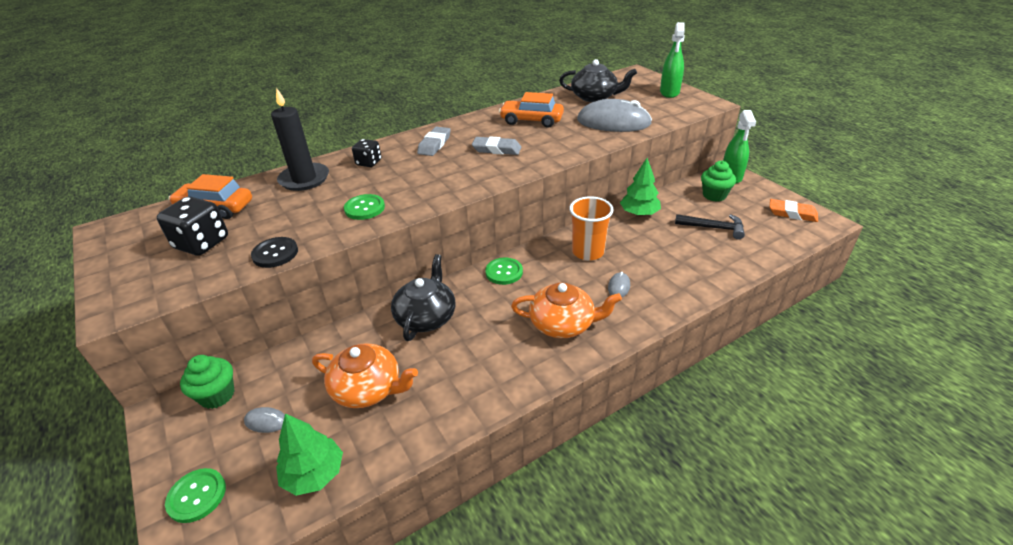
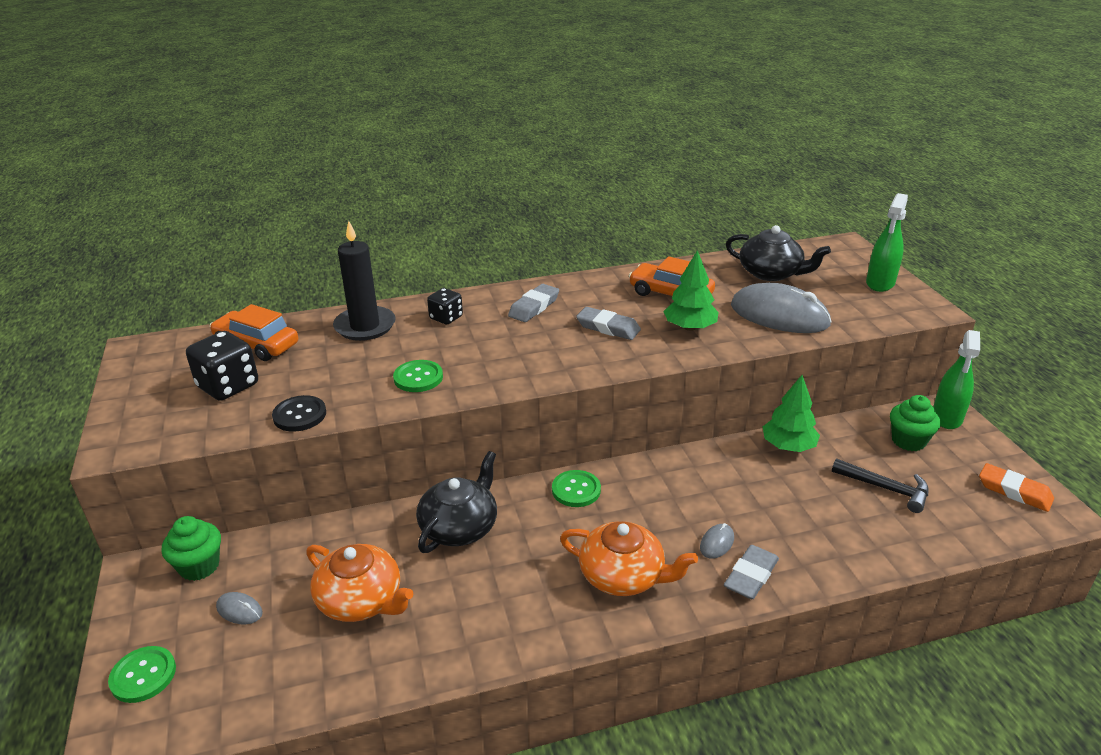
camera: 15 degrees right, 5 degrees down
green tree [276,413,343,496] -> green tree moved to [663,250,719,331]
orange cup [569,196,614,260] -> none
none -> grey eraser [724,545,779,599]

